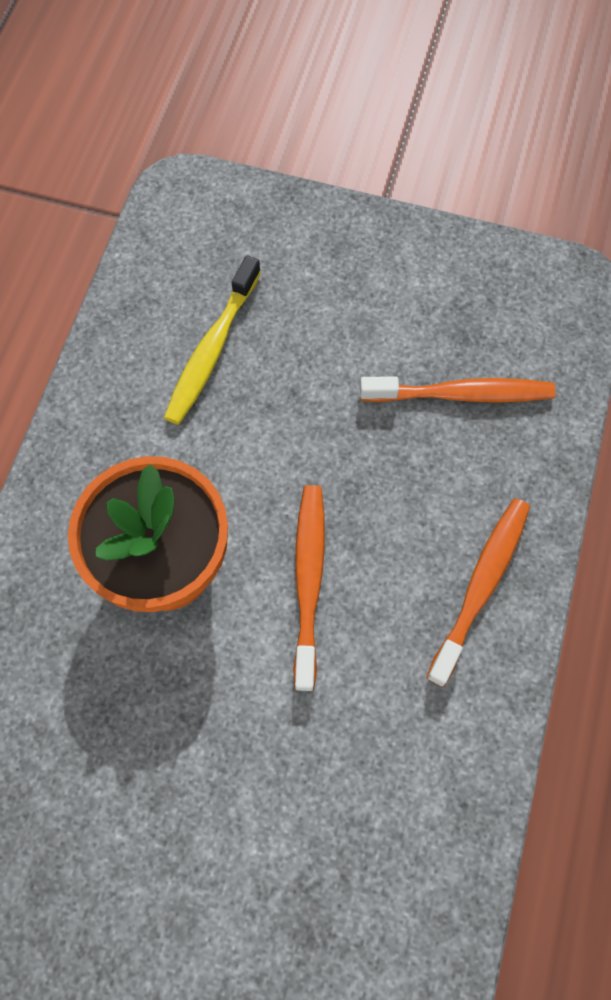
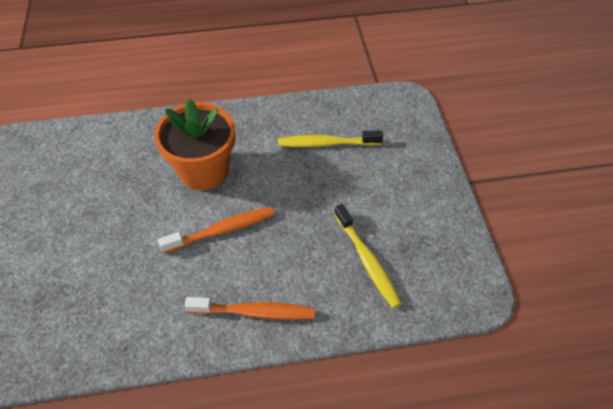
camera: 65 degrees right, 15 degrees down
orange toothbrush [360,376,556,402] -> yellow toothbrush [334,204,402,308]

